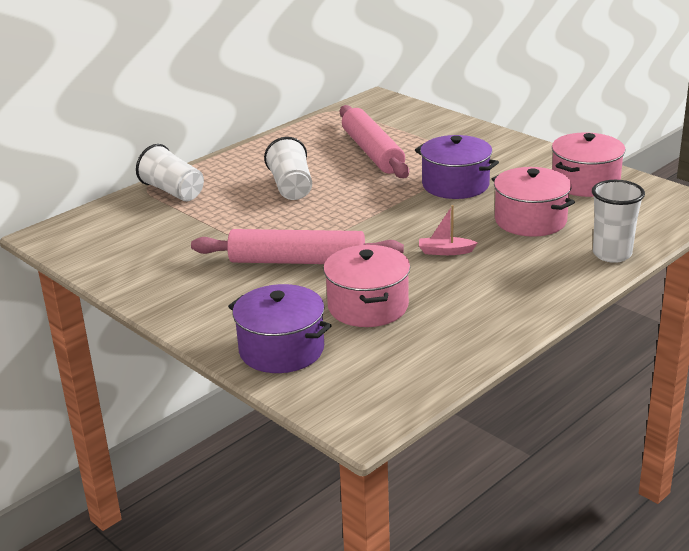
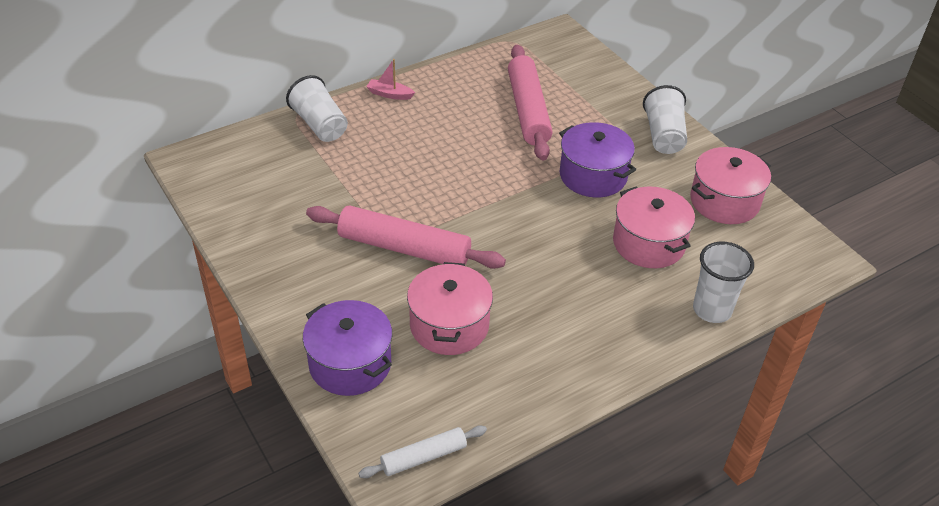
camera: 10 degrees right, 15 degrees up
white cup [264,137,312,200] -> white cup moved to [643,85,687,154]
pink boat [419,205,478,255] -> pink boat moved to [366,59,415,100]
none -> white rolling pin [358,425,487,478]

